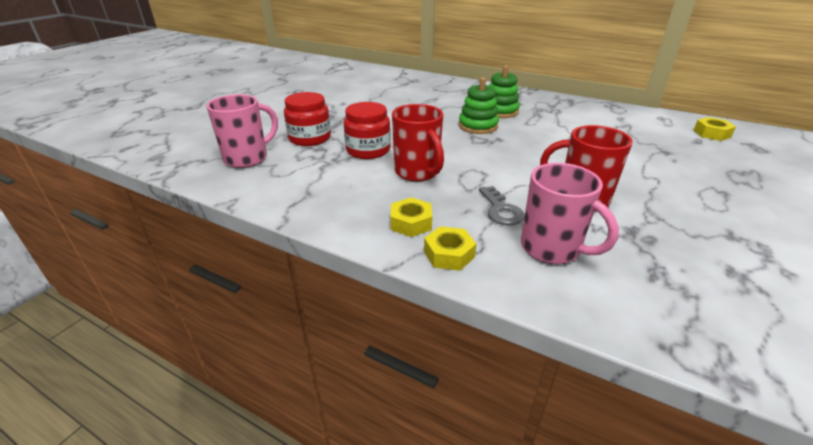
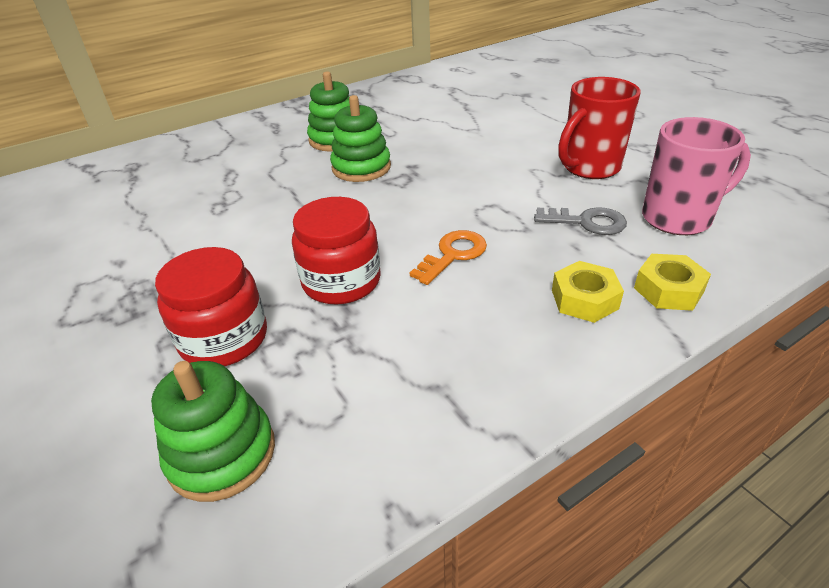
camera: 60 degrees left, 5 degrees up
pink mug [206,94,278,168] -> green stacking toy [151,361,275,502]
red mug [392,104,444,182] -> orange key [410,230,487,285]
yellow nut [693,117,736,141] -> none

